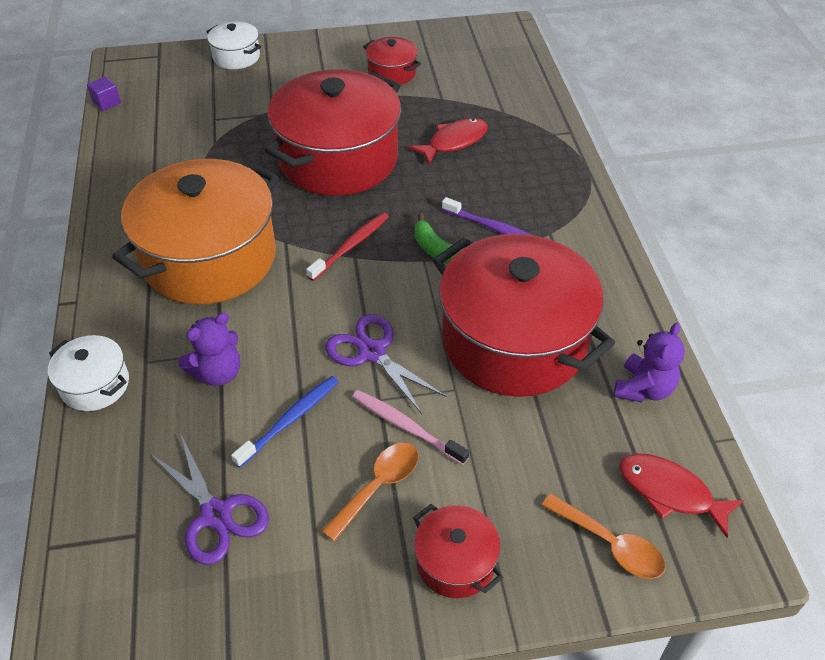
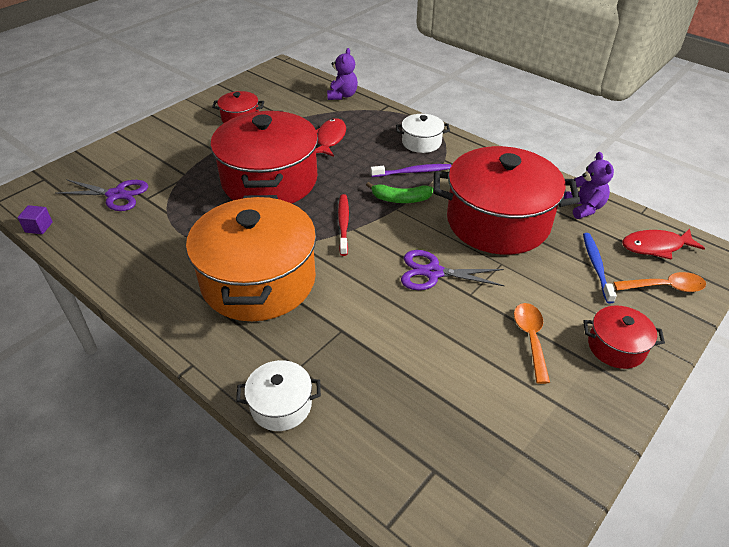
camera: 40 degrees left, 5 degrees down
purple scissors [150,435,269,565] -> purple scissors moved to [55,179,148,211]
purple teddy bear [178,313,240,386] -> purple teddy bear moved to [327,48,358,100]
white pot [206,22,261,69] -> white pot moved to [396,114,450,153]
blue toothbrush [231,376,339,468] -> blue toothbrush moved to [583,233,617,304]
pink toothbrush [352,390,469,465] -> none

